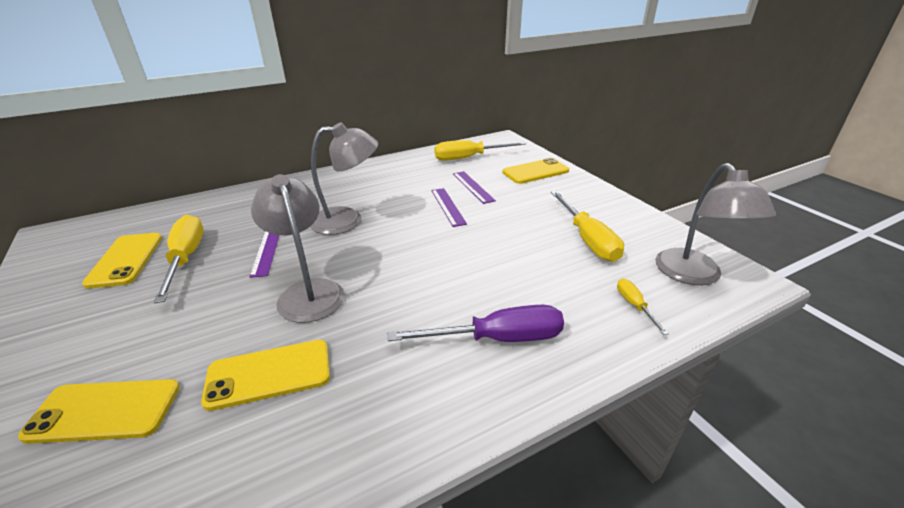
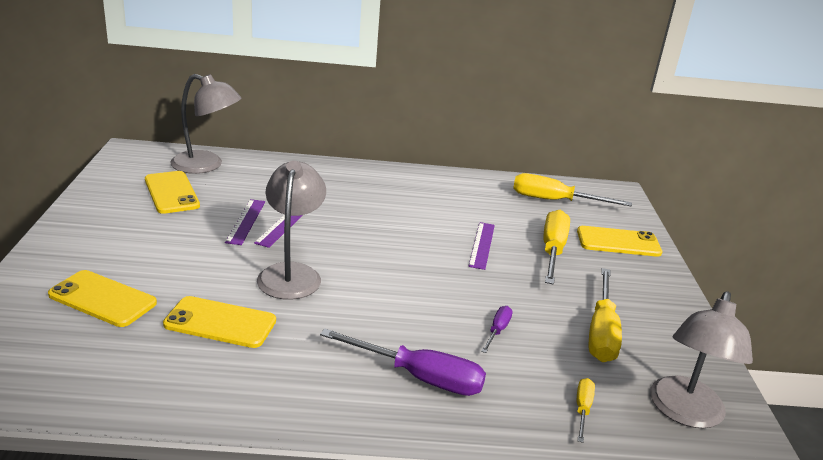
camera: 25 degrees right, 5 degrees down
yellow phone [82,233,162,289] -> yellow phone turned 45 degrees counterclockwise [145,171,200,214]
yellow screwdriver [153,215,204,303] -> yellow screwdriver moved to [544,210,570,285]
grey lamp [310,122,378,235] -> grey lamp moved to [170,74,242,174]
purple ruler [453,171,496,204] -> purple ruler moved to [225,199,265,245]
none -> purple screwdriver [481,306,513,353]

